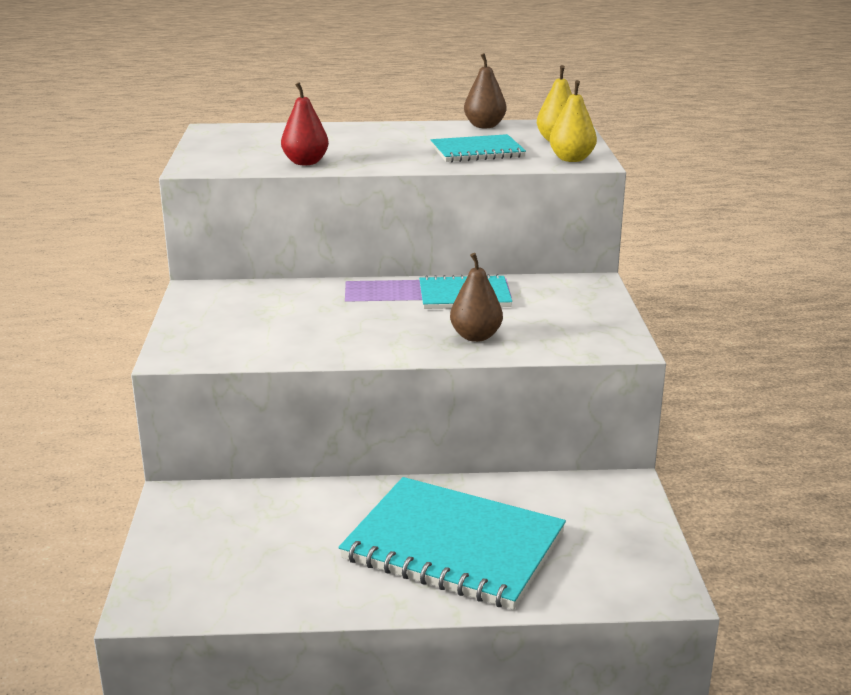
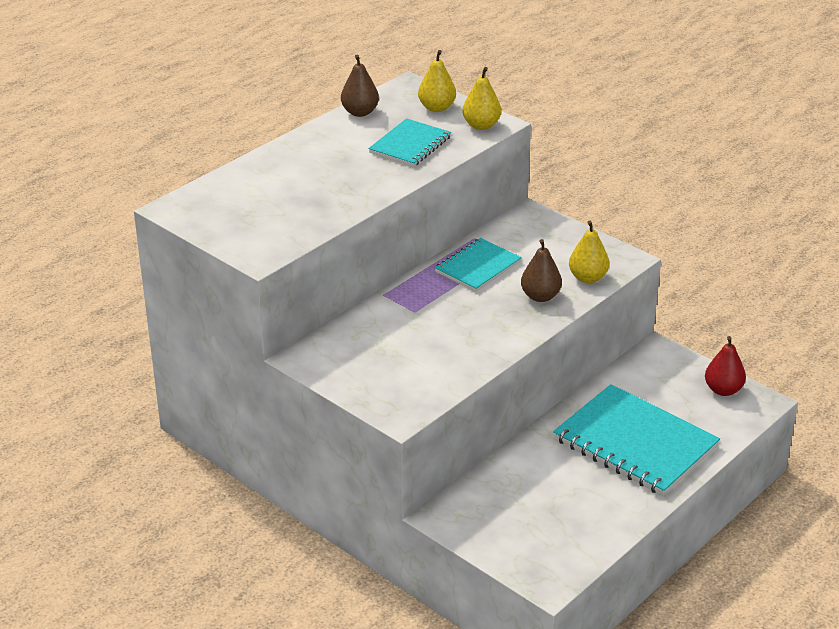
camera: 45 degrees left, 10 degrees up
red pear [281,82,329,165] -> red pear moved to [705,336,746,396]
turquoise notebook [339,477,566,610] -> turquoise notebook turned 60 degrees clockwise [553,384,720,496]
none -> yellow pear [569,221,609,283]

